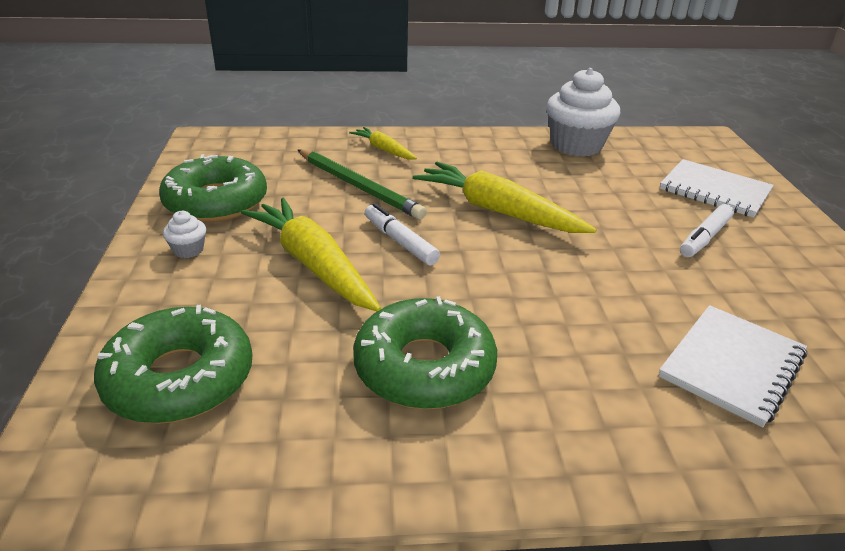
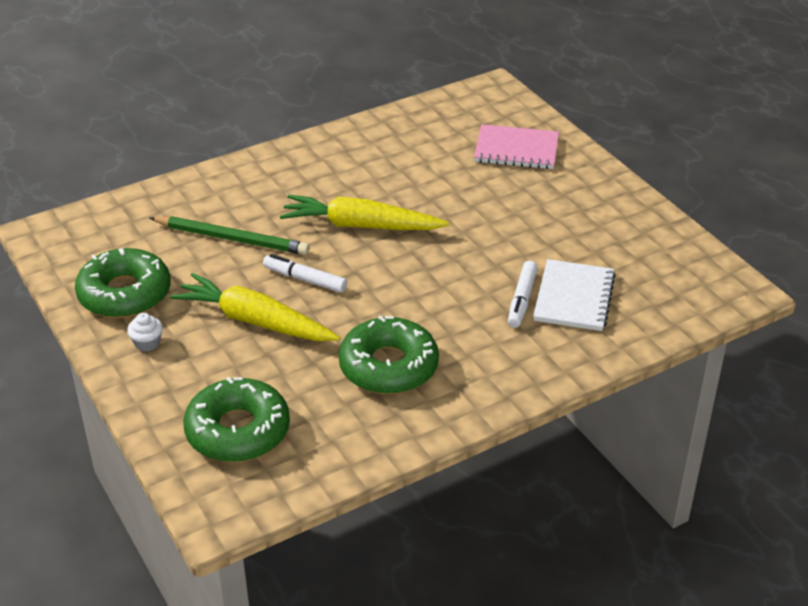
camera: 25 degrees left, 5 degrees up
yellow carrot [349,127,417,159] -> none
white cupcake [547,68,620,157] -> none
white notebook [660,159,774,218] -> pink notebook [474,124,559,169]
white marker [680,204,734,257] -> white marker moved to [508,261,538,328]

